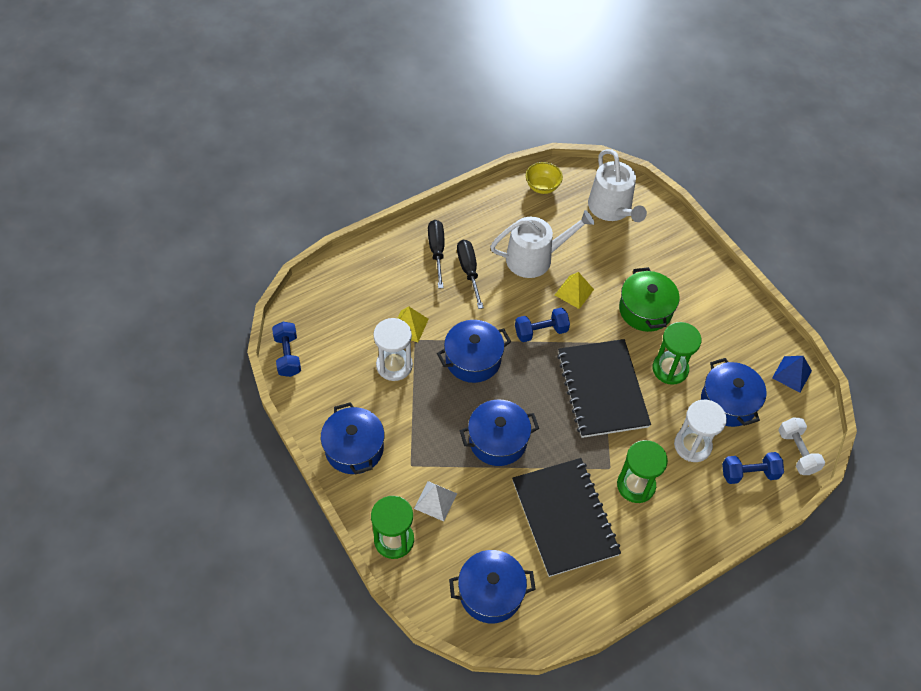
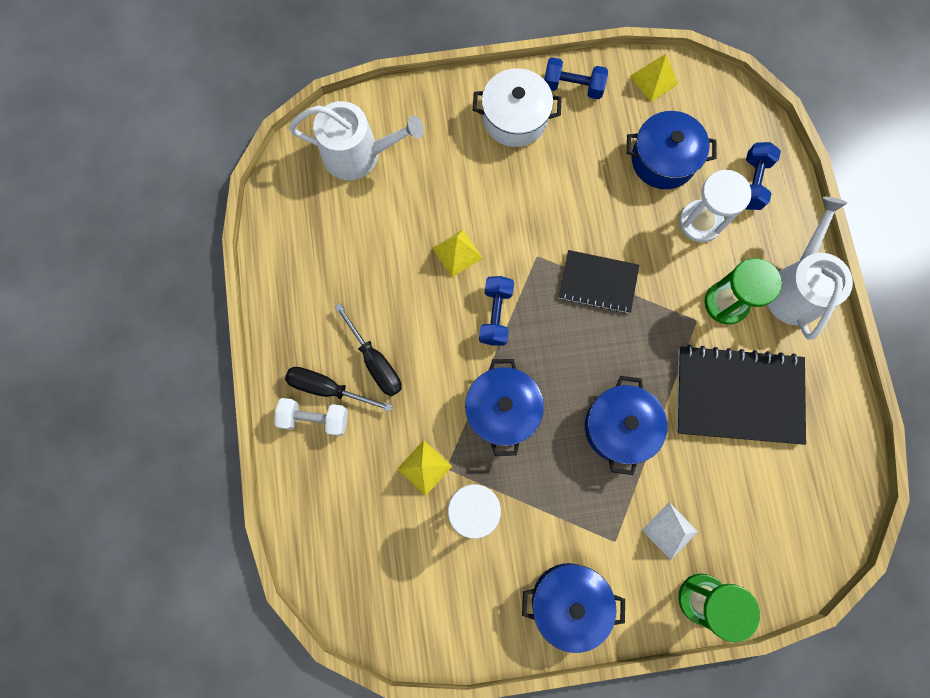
camera: 65 degrees left, 20 degrees up
blue dumbbell [272,322,301,377] -> blue dumbbell moved to [544,57,608,99]
blue pot [449,550,536,623] -> none
black screwdriver [457,240,484,309] -> black screwdriver turned 135 degrees counterclockwise [335,303,402,397]
white watering can [490,210,594,278] -> white watering can moved to [767,197,853,339]
yellow bowl [526,162,563,194] -> none
black notebook [557,339,651,438] -> black notebook [559,250,639,314], size x0.60
green pot [619,267,680,332] -> none
green hourglass [653,322,701,385] -> none
blue pyramid [772,356,812,393] -> yellow pyramid [630,54,678,102]
white dumbbell [778,418,825,475] -> white dumbbell moved to [274,398,348,436]
none -> white pot [473,68,562,147]

